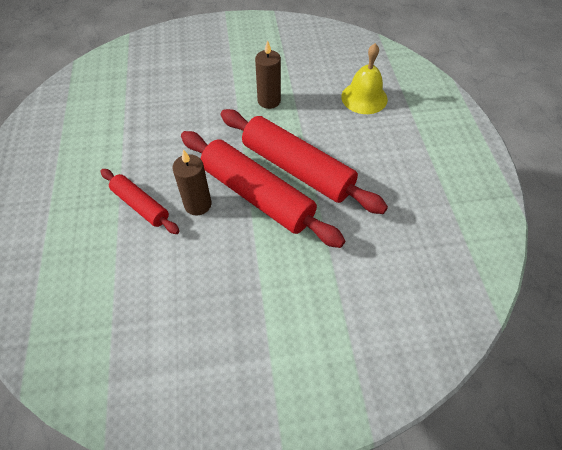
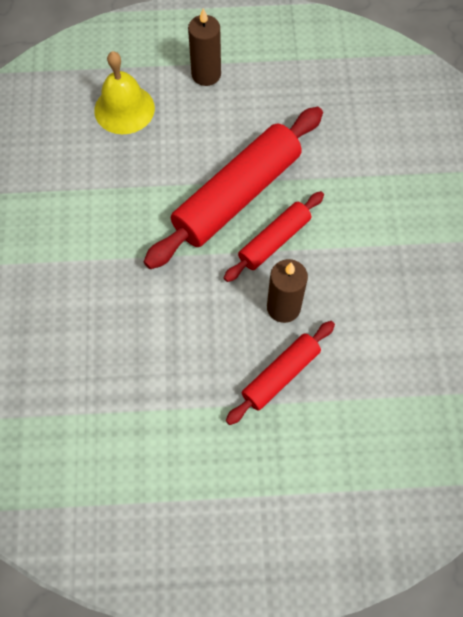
camera: 85 degrees left, 10 degrees up
red rolling pin [181,131,345,248] -> red rolling pin [224,191,324,282], size x0.55
brown candle [255,40,281,109] -> brown candle moved to [188,8,221,86]

